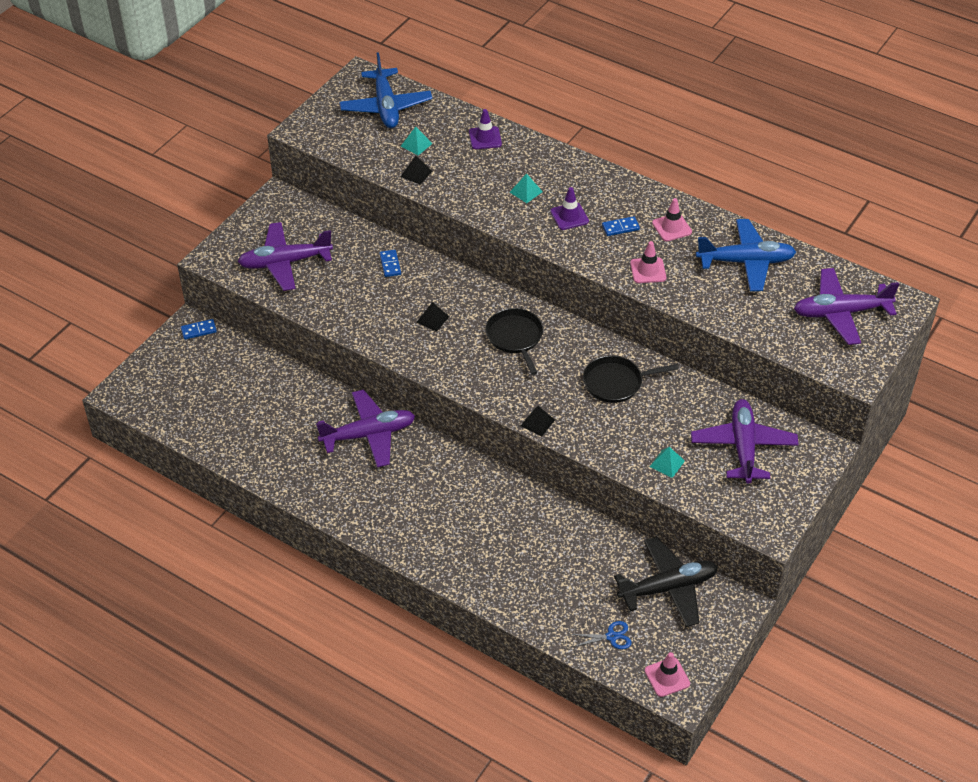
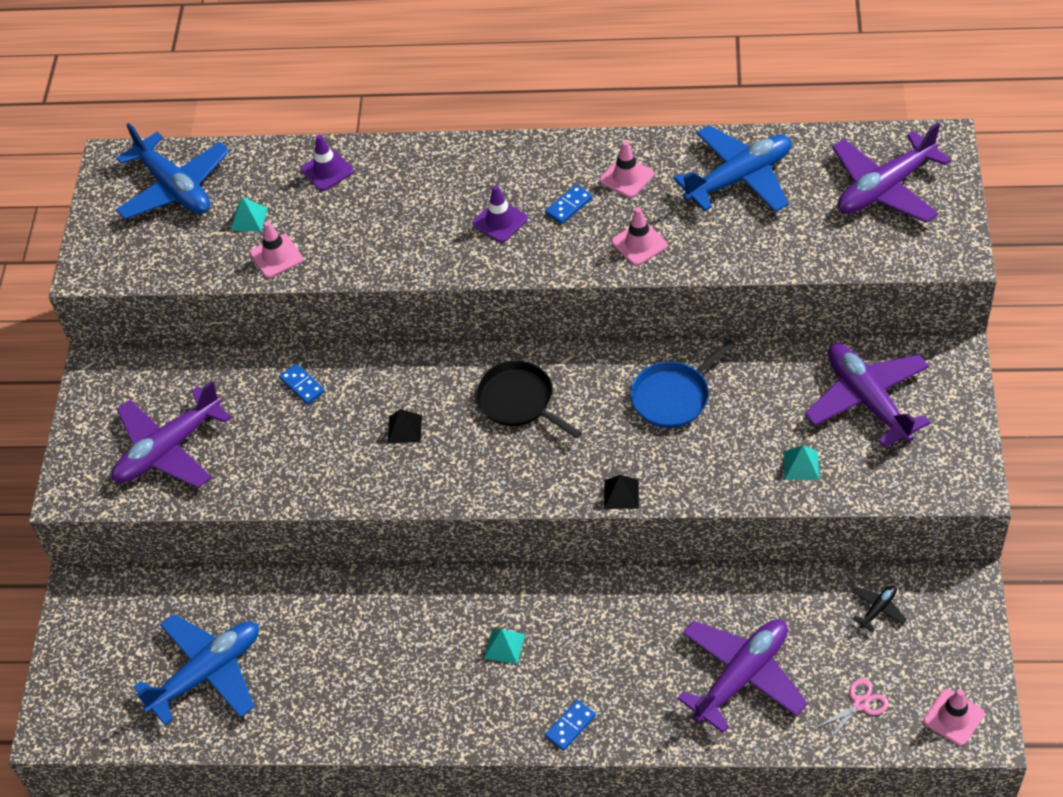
camera: 25 degrees left, 5 degrees up
blue domino [181,319,217,340] -> blue domino moved to [545,700,596,751]
purple plane [316,390,415,468] -> purple plane moved to [677,619,808,733]
black pyramid [401,156,432,185] -> pink traffic cone [250,221,303,278]
turquoise pyramid [510,173,543,203] -> turquoise pyramid moved to [484,628,525,664]
blue scissors [571,621,632,649] -> pink scissors [815,678,889,740]
black pan [583,356,678,403] -> blue pan [630,339,736,428]
black plane [614,537,718,627] -> black plane [852,585,907,632], size x0.43
none -> blue plane [133,614,259,725]

